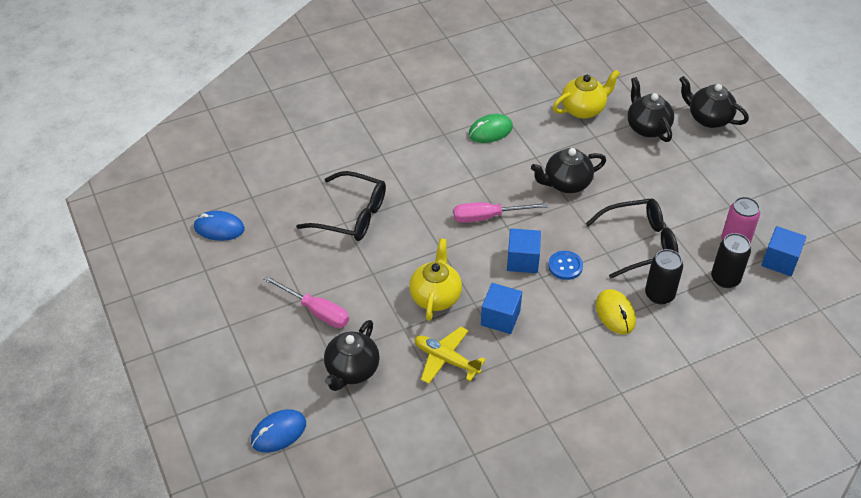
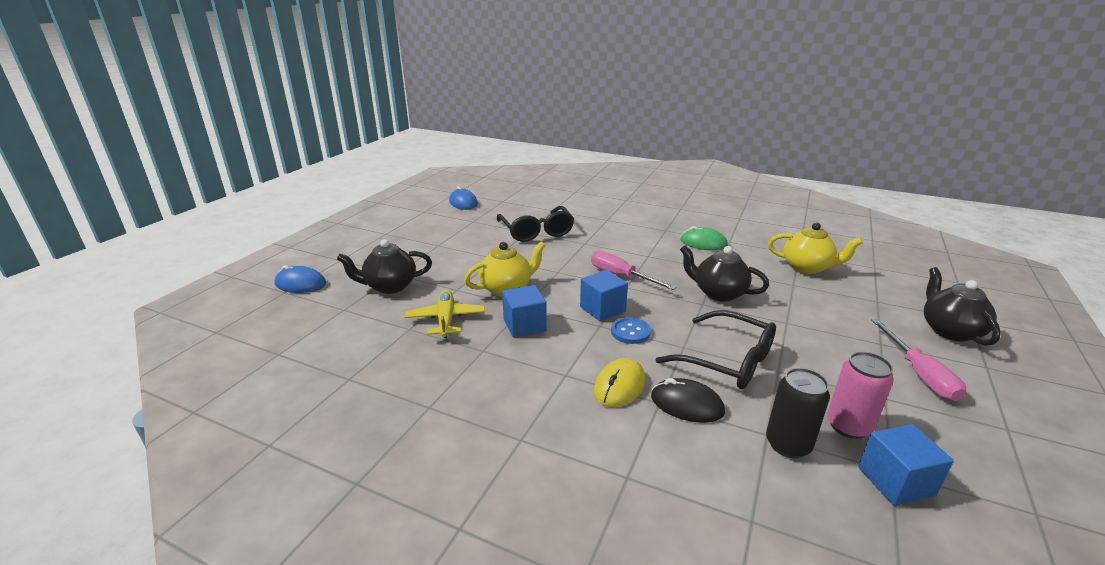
camera: 50 degrees right, 20 degrees down
pink screwdriver [263,275,349,328] -> pink screwdriver moved to [871,319,966,401]
black teapot [627,77,674,142] -> none
black can [645,249,683,305] -> black mouse [651,378,725,423]

